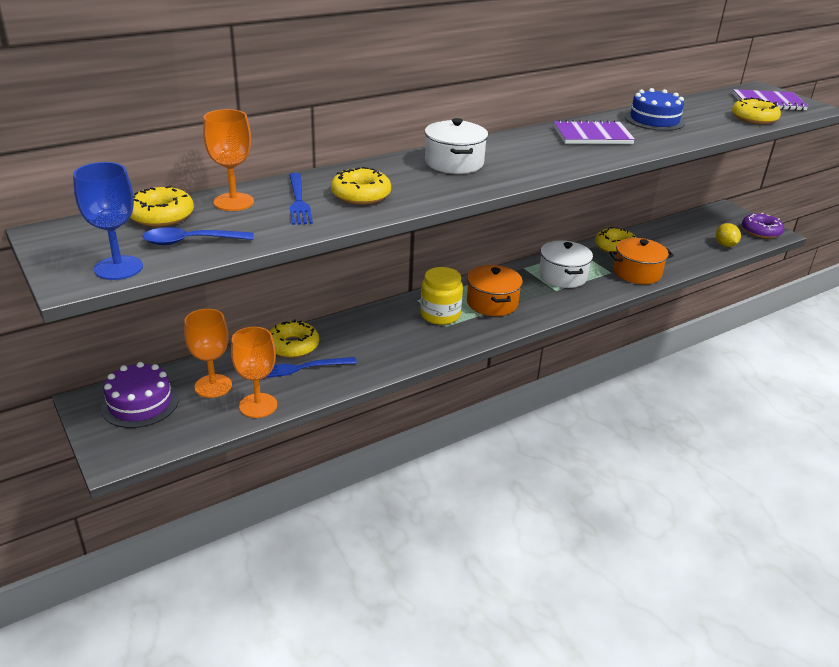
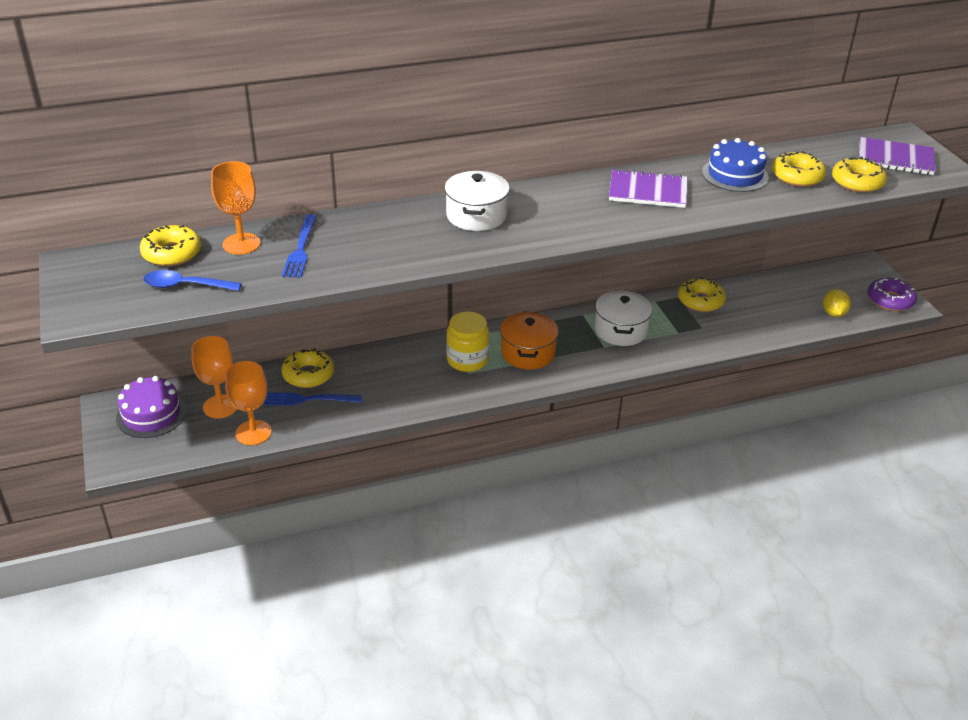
camera: 15 degrees right, 5 degrees up
blue goblet [73,162,143,280] -> none
yellow donut [331,167,391,205] -> yellow donut moved to [772,151,826,187]
orange pot [609,238,674,284] -> none

